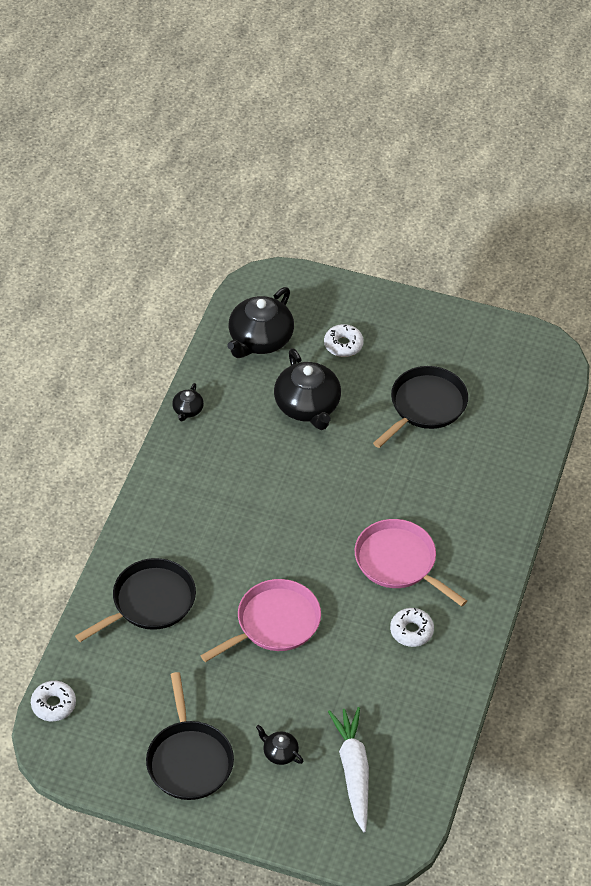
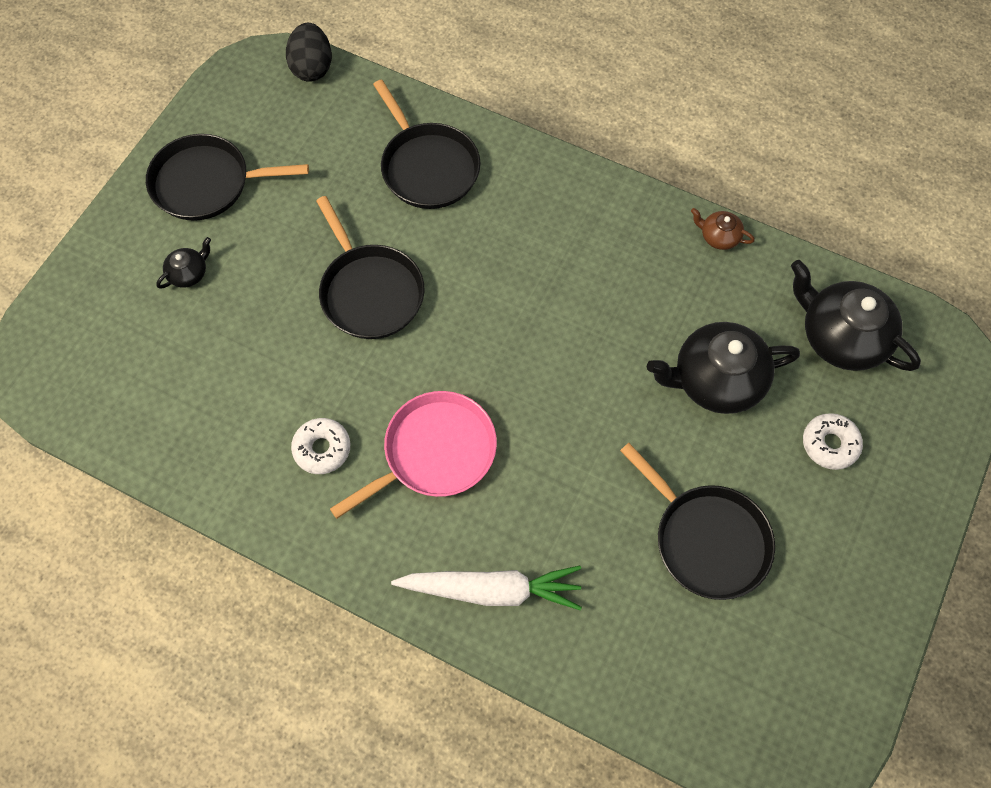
camera: 100 degrees right, 15 degrees up
white donut [31,681,76,721] -> black egg [286,23,332,82]
black teapot [172,383,204,421] -> brown teapot [691,208,755,250]
pink pan [200,579,321,662] -> black pan [316,196,425,339]
white carrot [328,707,369,832] -> white carrot moved to [391,566,582,610]

